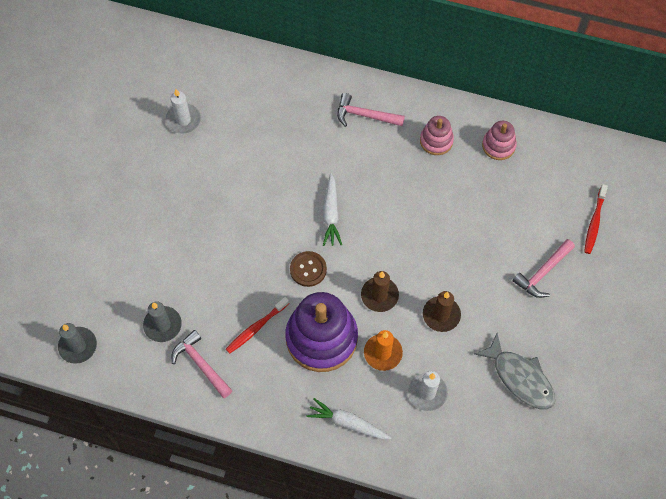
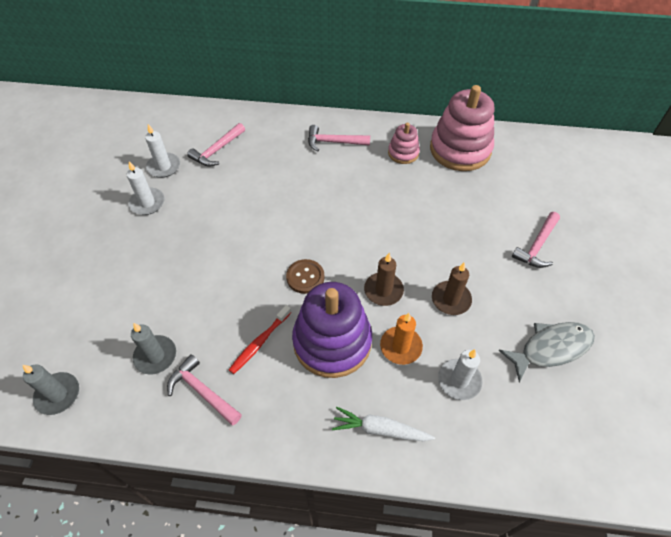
camera: 10 degrees left, 10 degrees down
white carrot [323,173,342,246] -> none
grey fish [474,333,555,410] -> grey fish turned 60 degrees counterclockwise [499,322,595,382]
pink stacking toy [482,121,517,160] -> pink stacking toy [430,85,494,171], size x1.98
red toothbrush [584,184,608,254] -> none
none -> white candle [127,161,165,215]
none -> pink hammer [187,123,245,167]

